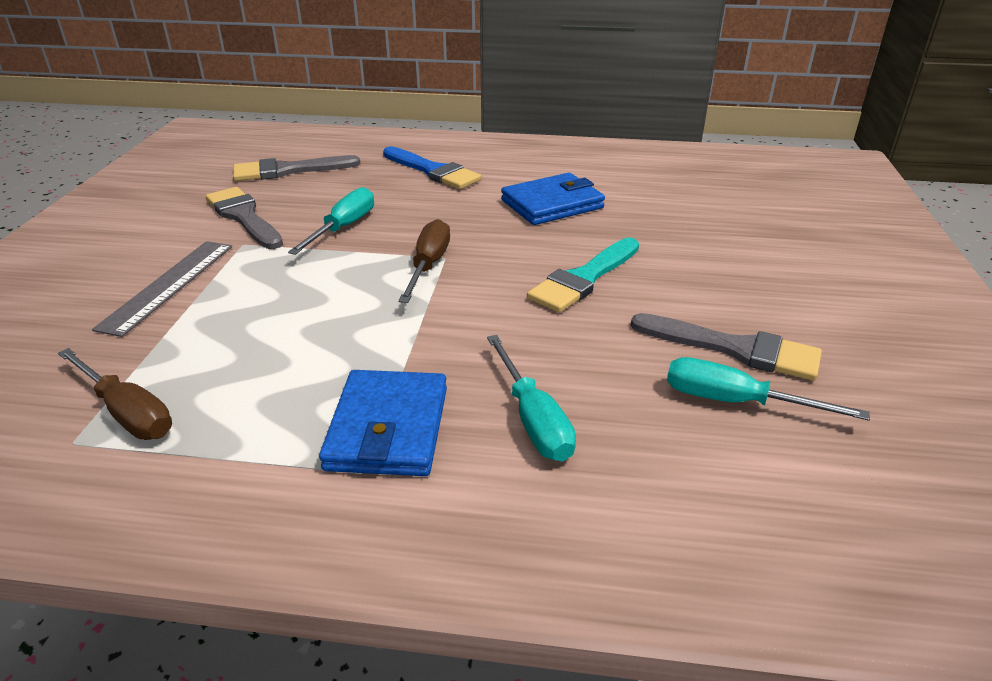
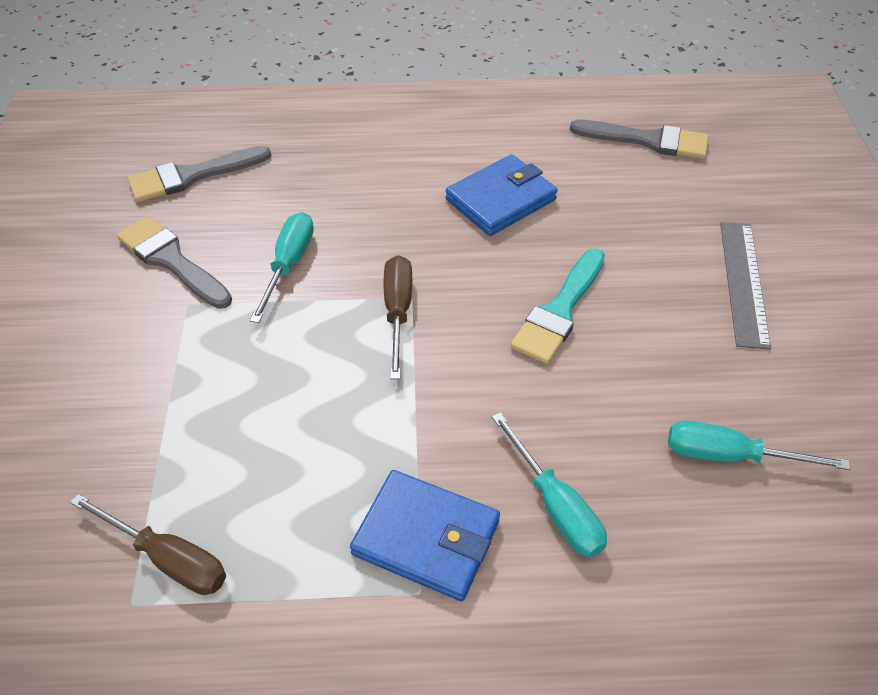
camera: 10 degrees left, 15 degrees up
grey ruler [92,241,232,337] -> grey ruler moved to [720,222,771,350]
blue wallet [319,370,447,476] -> blue wallet turned 60 degrees counterclockwise [350,470,500,601]
blue brush [383,147,482,189] -> none
grey brush [631,313,822,381] -> grey brush moved to [570,120,708,159]

